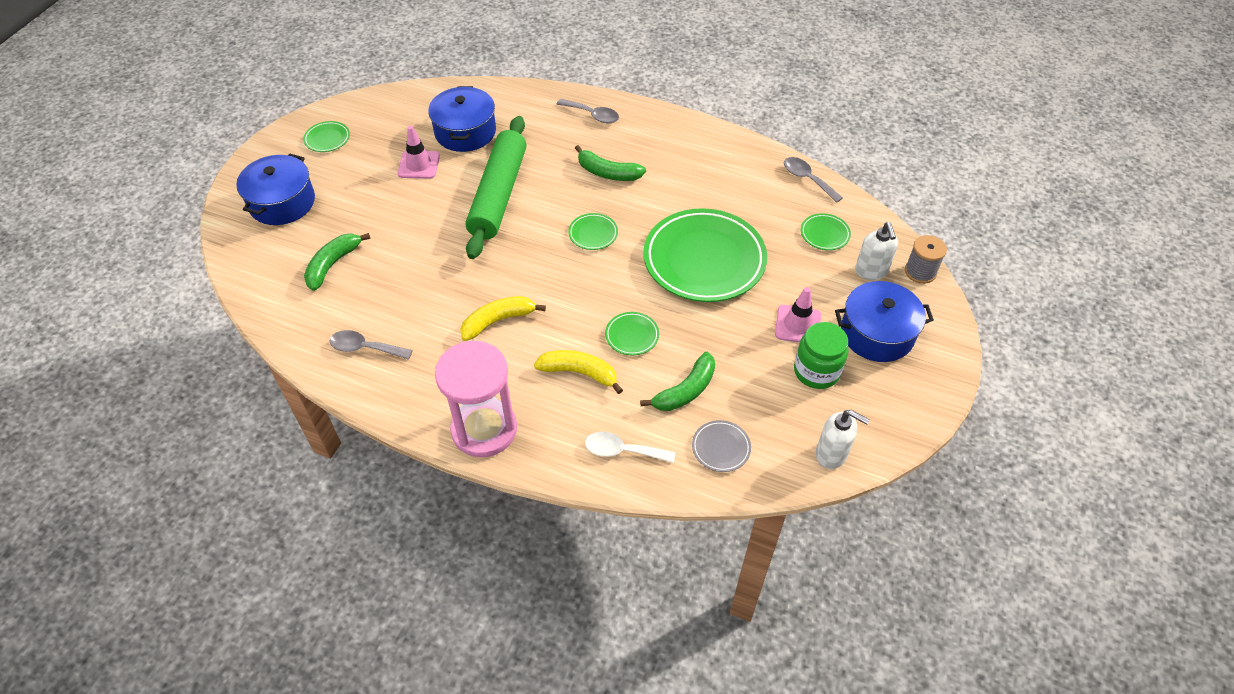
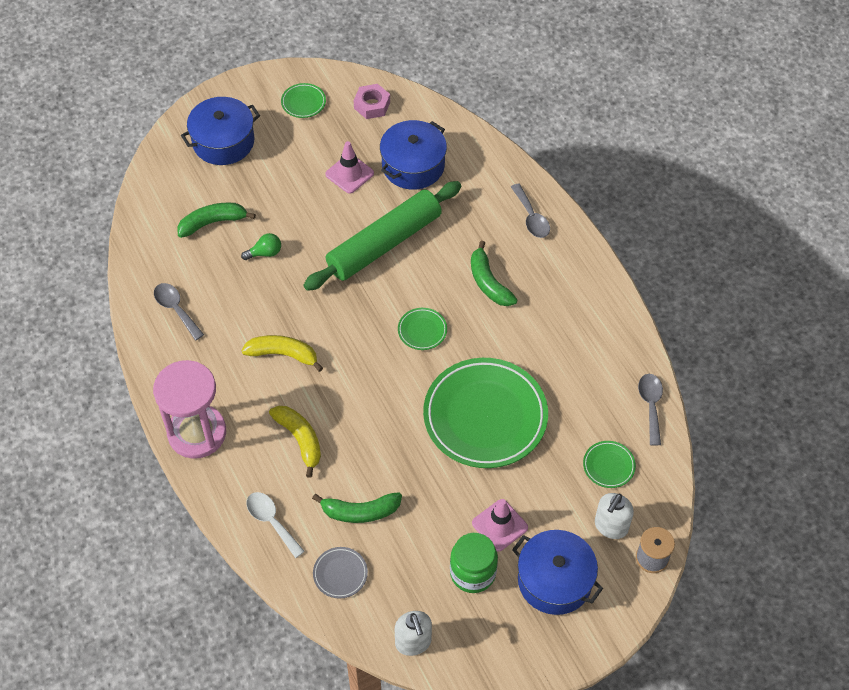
camera: 40 degrees right, 5 degrees up
green plate [605,312,659,355] -> none
none -> green light bulb [241,233,281,260]
none -> pink nut [354,84,390,119]

